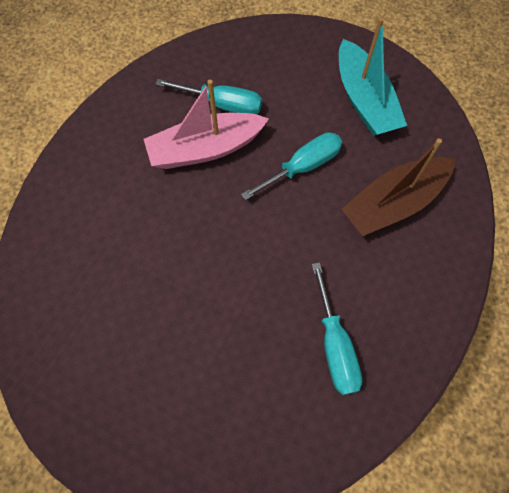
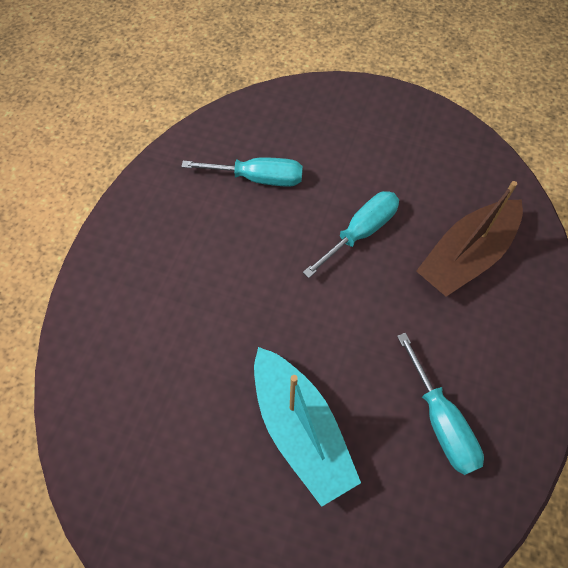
camera: 10 degrees left, 5 degrees down
pink boat [144,80,269,169] -> none
turquoise boat [339,18,407,136] -> turquoise boat moved to [254,347,361,507]

